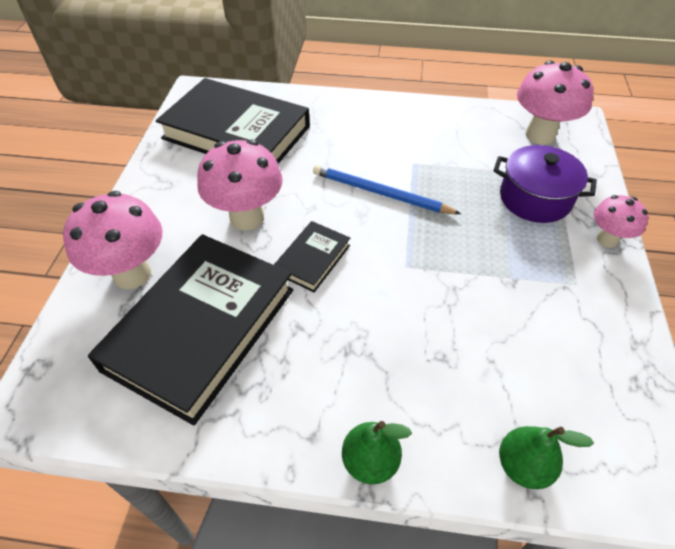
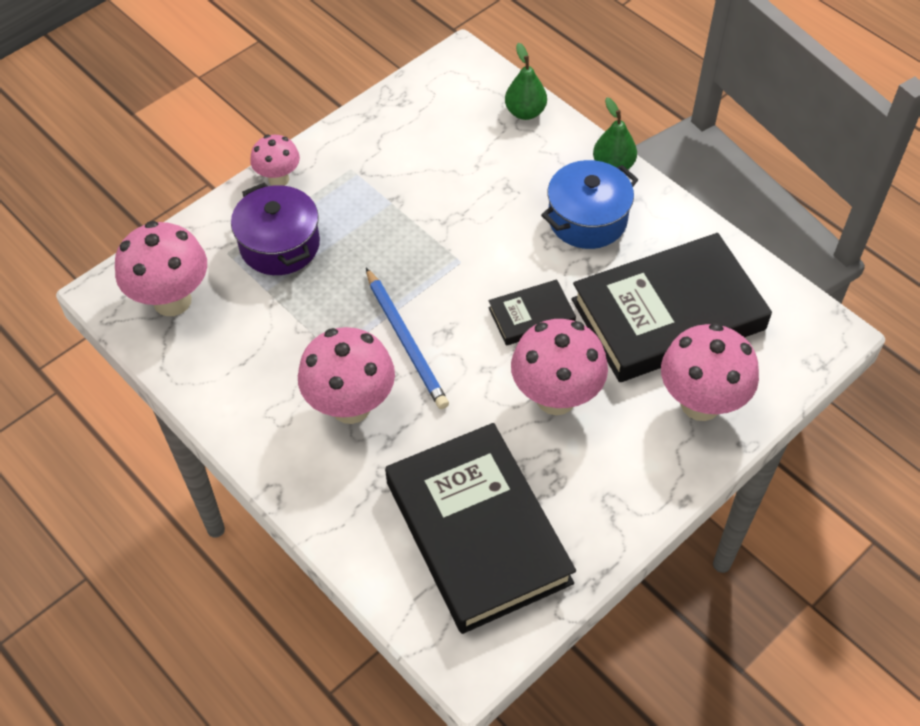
camera: 140 degrees left, 5 degrees up
none -> pink mushroom [298,327,395,424]
none -> blue pot [541,160,638,249]

